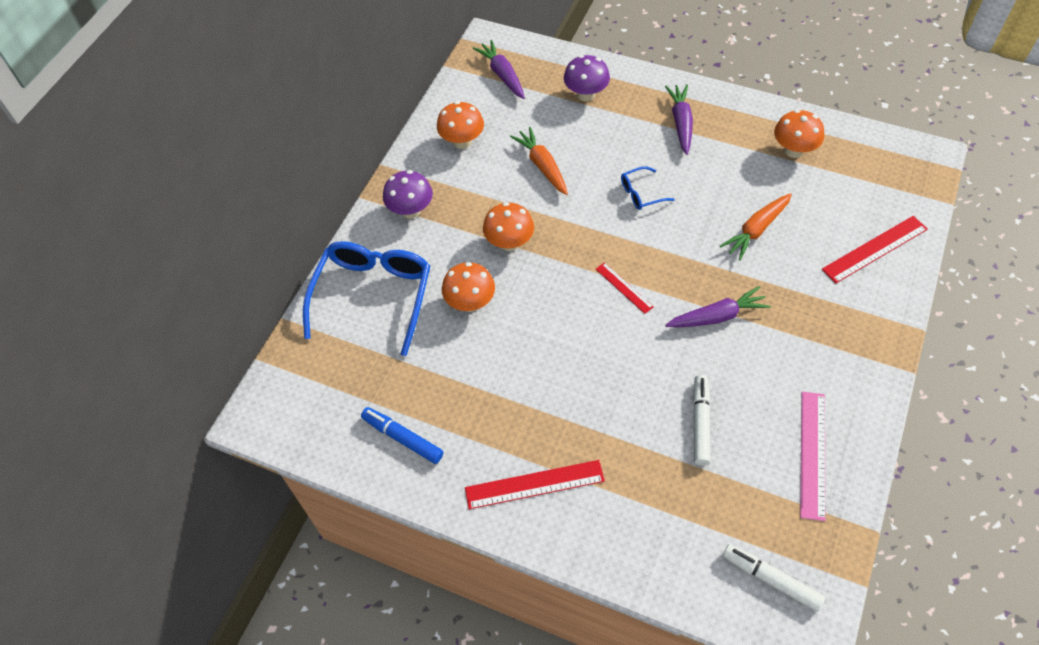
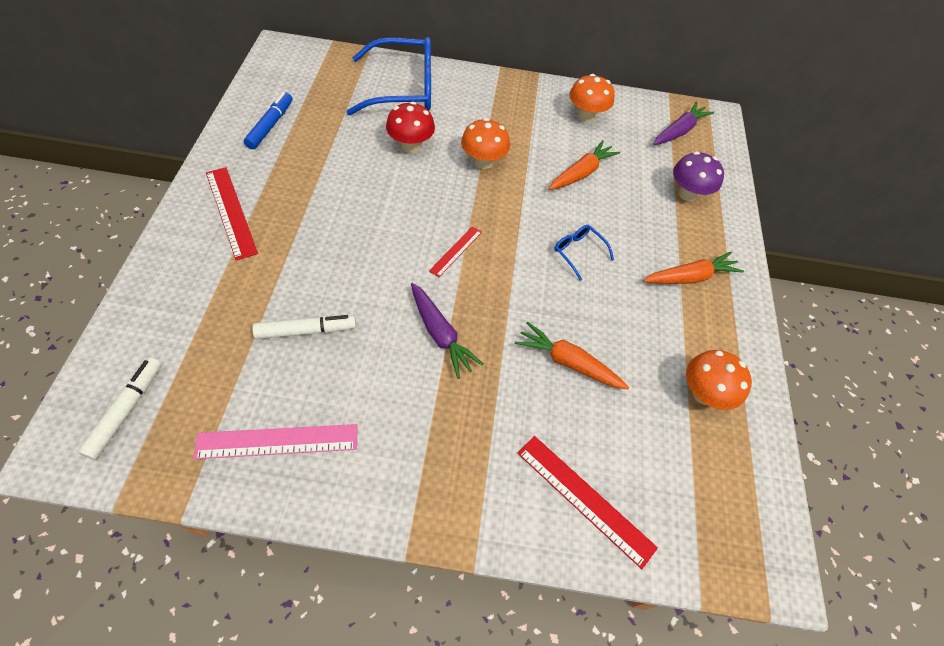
camera: 65 degrees right, 0 degrees up
purple mushroom [383,170,433,219] -> none
orange mushroom [442,262,495,312] -> red mushroom [386,102,435,153]
purple carrot [665,84,693,155] -> orange carrot [643,252,744,284]

